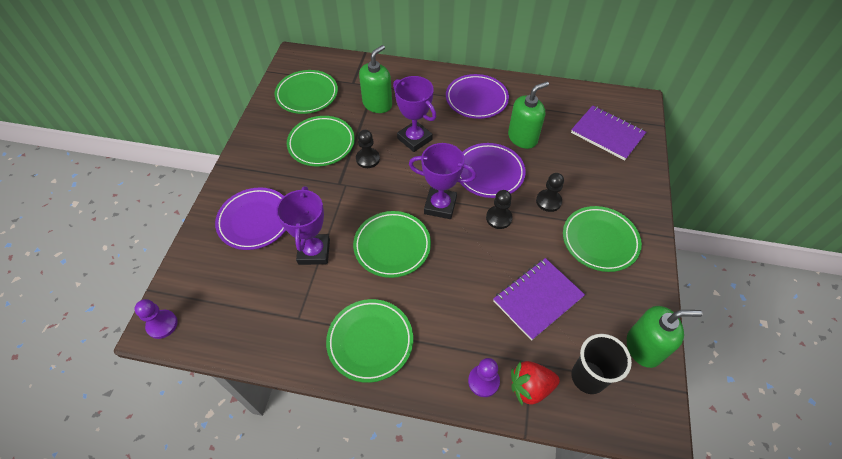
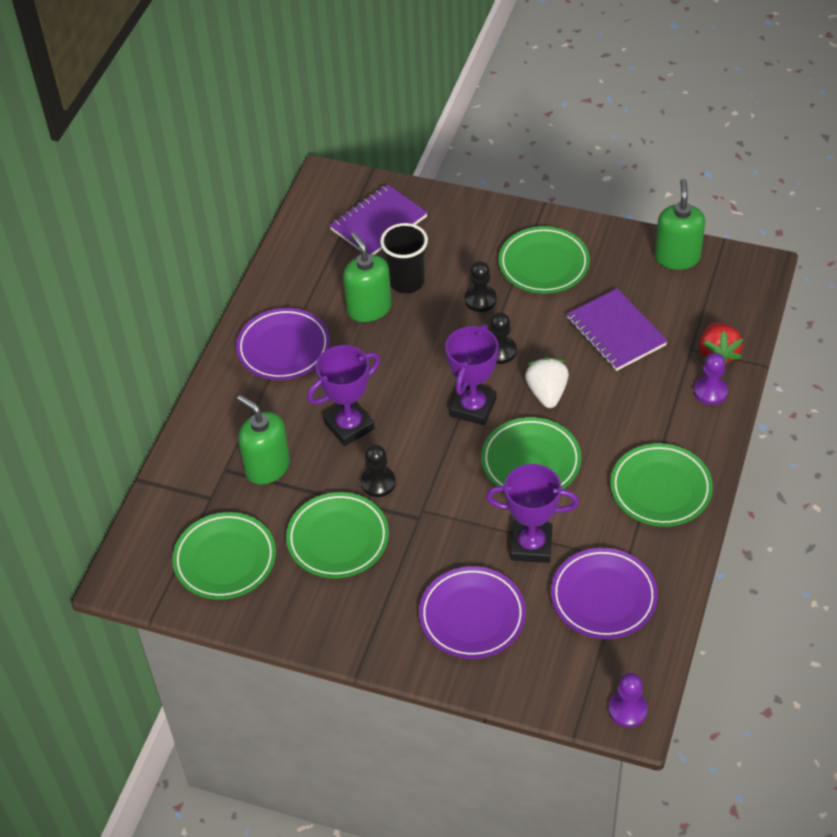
camera: 80 degrees left, 5 degrees down
purple plate [460,143,526,198] -> purple plate moved to [551,548,658,639]
black cup [571,334,632,394] -> black cup moved to [380,223,428,293]
none -> white strawberry [525,357,569,408]

